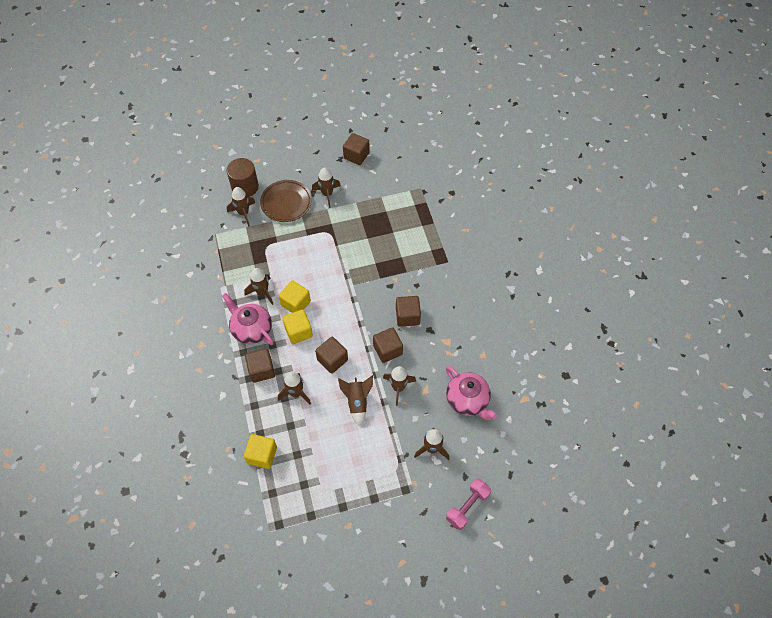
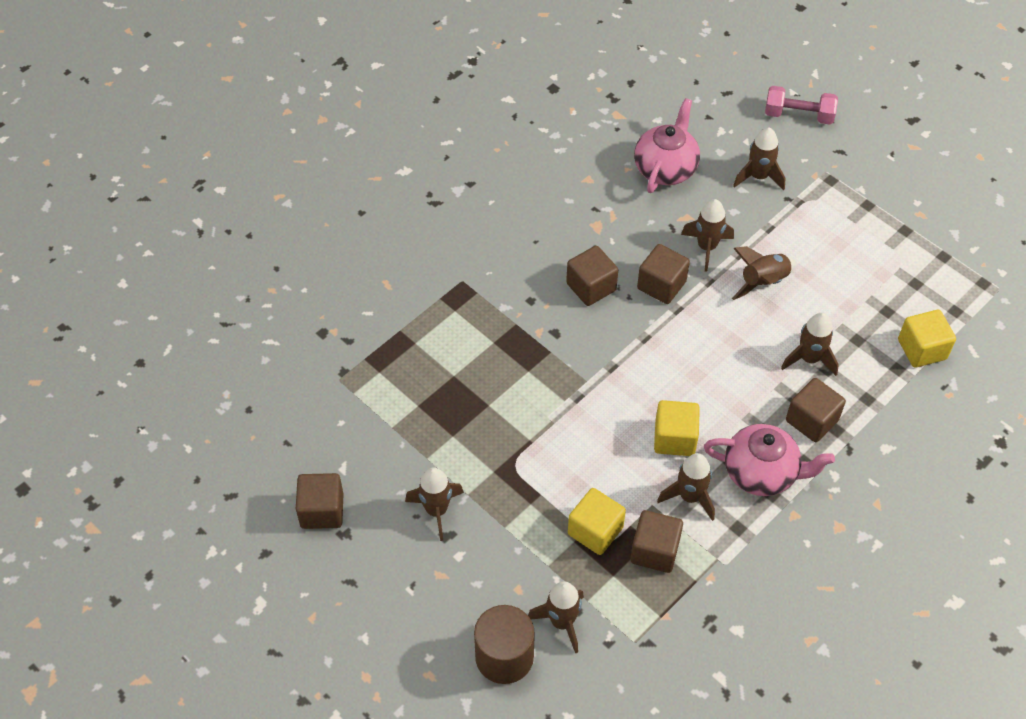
camera: 120 degrees left, 5 degrees down
pink teapot [222,293,274,345] -> pink teapot turned 90 degrees counterclockwise [704,424,835,496]
brown plate [260,180,312,222] -> none
yellow cube [282,309,313,344] -> yellow cube moved to [568,488,626,555]
brown cube [315,337,348,374] -> brown cube moved to [630,510,683,573]

